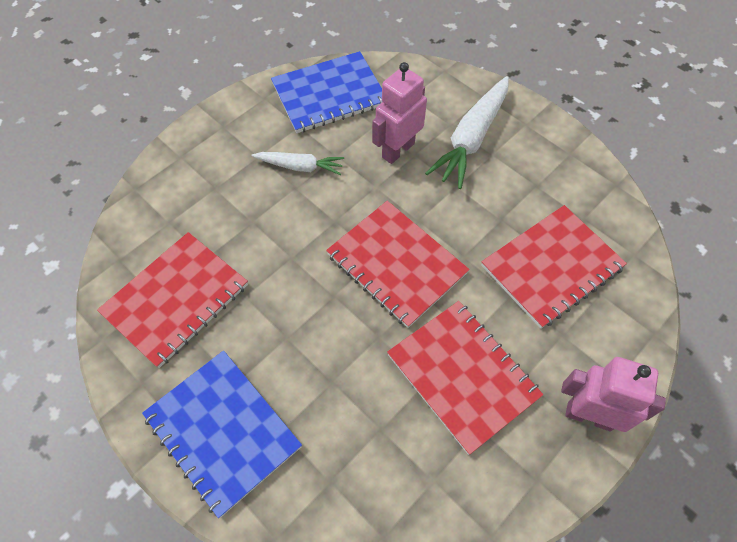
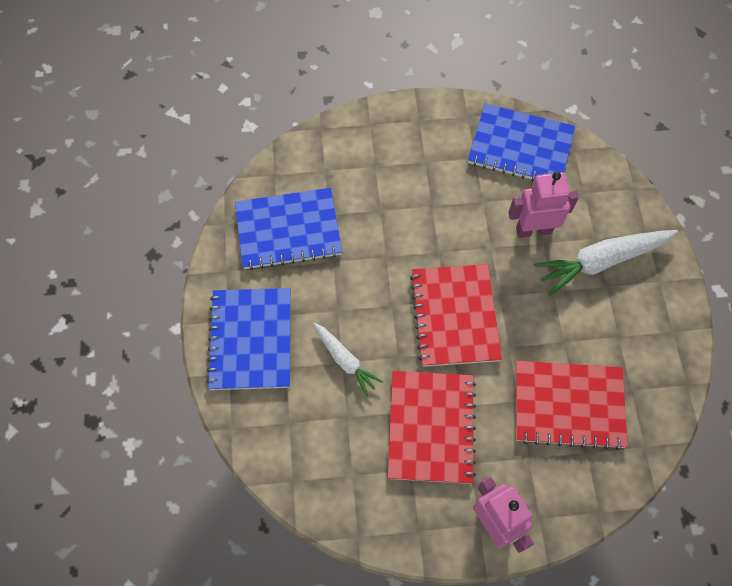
camera: 40 degrees right, 5 degrees up
red notebook [97,232,248,368] -> blue notebook [235,188,342,270]
white carrot [252,152,344,175] -> white carrot moved to [314,323,383,397]

